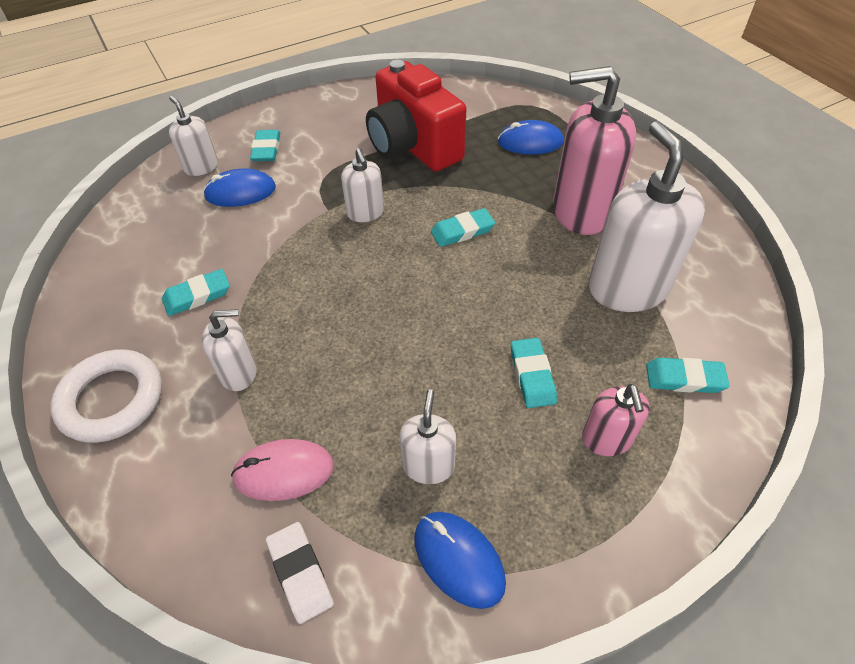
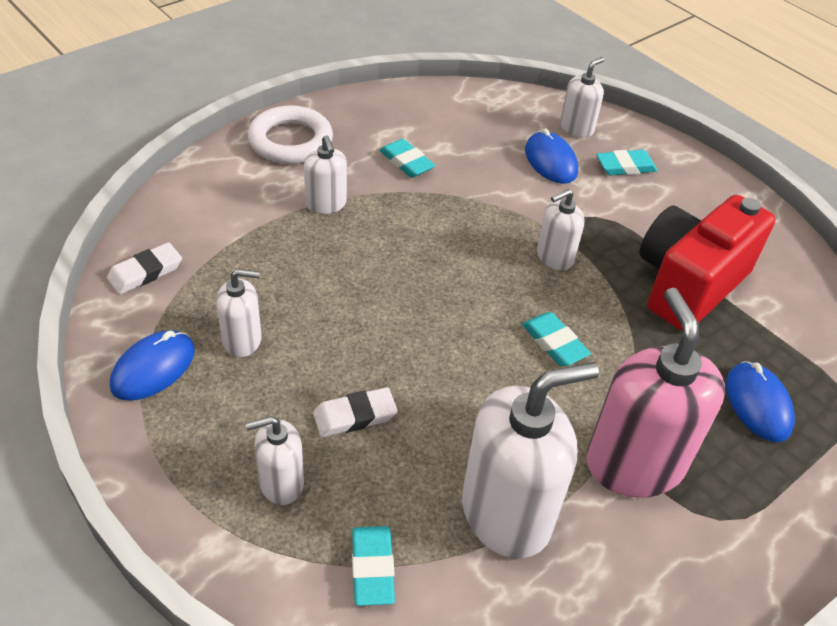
camera: 75 degrees right, 5 degrees down
pink mouse [231,439,334,501] -> none
turquoise eraser [511,338,557,408] -> white eraser [313,387,398,437]
pink soap dispenser [582,384,650,456] -> white soap dispenser [246,416,304,505]

